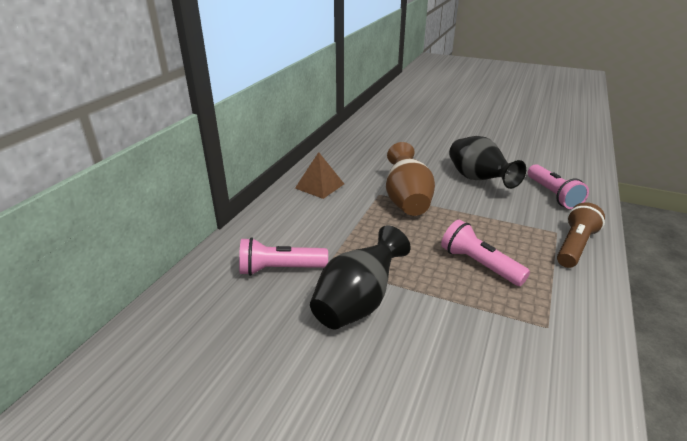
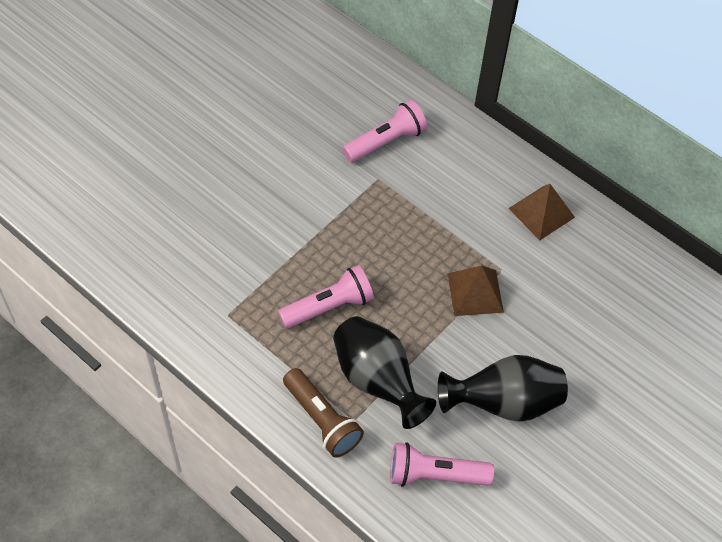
camera: 105 degrees right, 25 degrees up
pink flashlight [239,237,328,276] -> pink flashlight turned 45 degrees clockwise [342,100,427,162]
black vase [310,225,411,330] -> black vase moved to [333,316,436,429]
brown vase [386,142,435,216] -> brown pyramid [448,265,504,316]

